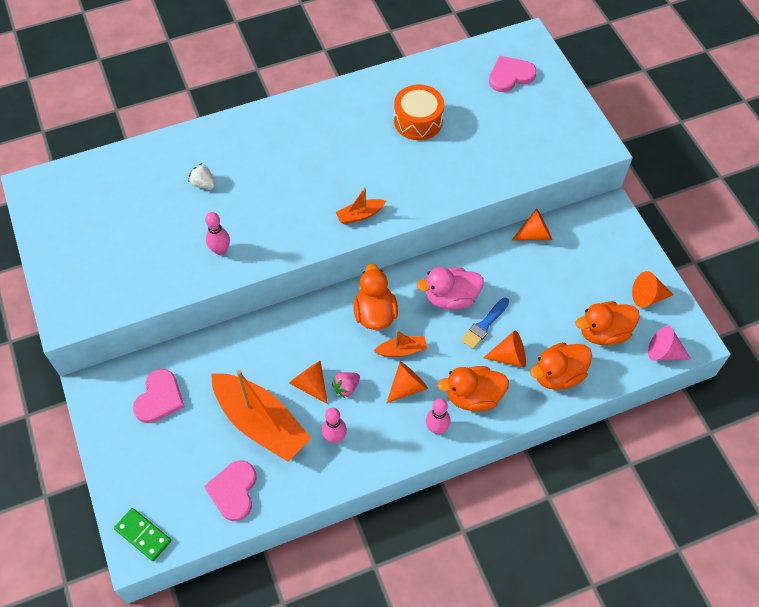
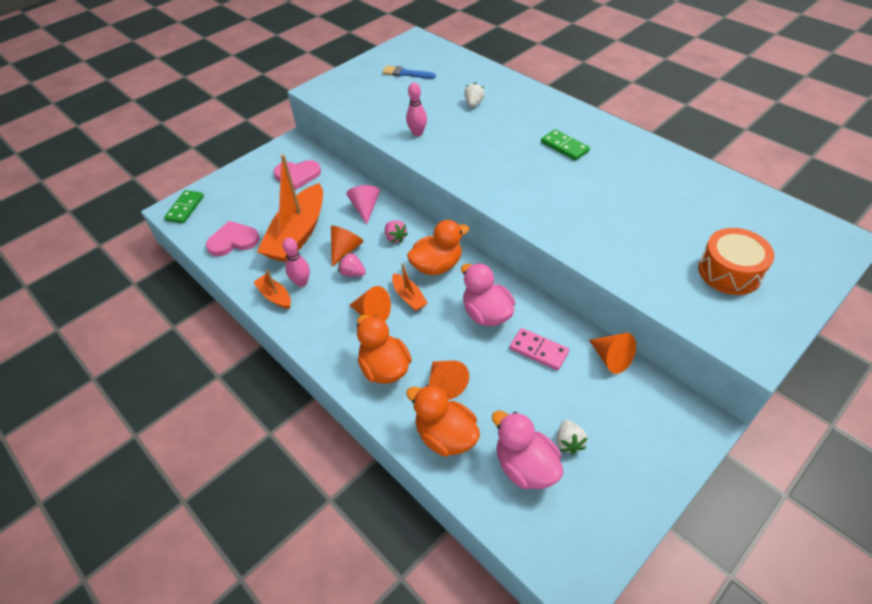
camera: 70 degrees right, 10 degrees down
orange boat [336,187,386,224] -> orange boat moved to [253,270,291,309]
orange drum [394,84,444,140] -> orange drum moved to [698,228,774,295]
pink bowling pin [426,398,451,434] -> none
blue brush [461,298,509,349] -> blue brush moved to [382,66,436,79]
pink heart [489,56,537,92] -> none
orange duck [575,301,640,345] -> pink duck [492,411,563,489]
orange cone [632,271,673,308] -> none
pink cone [648,326,691,361] -> pink cone moved to [346,185,380,224]
none -> pink strawberry [385,220,408,243]
none -> pink domino [510,328,569,370]
none -> green domino [541,129,590,161]
none -> white strawberry [556,420,588,455]

